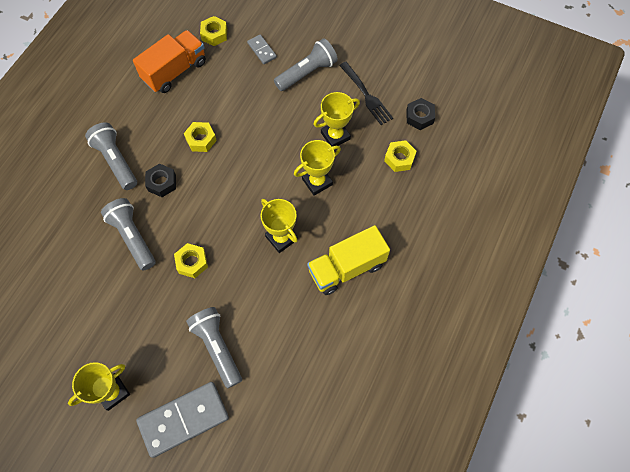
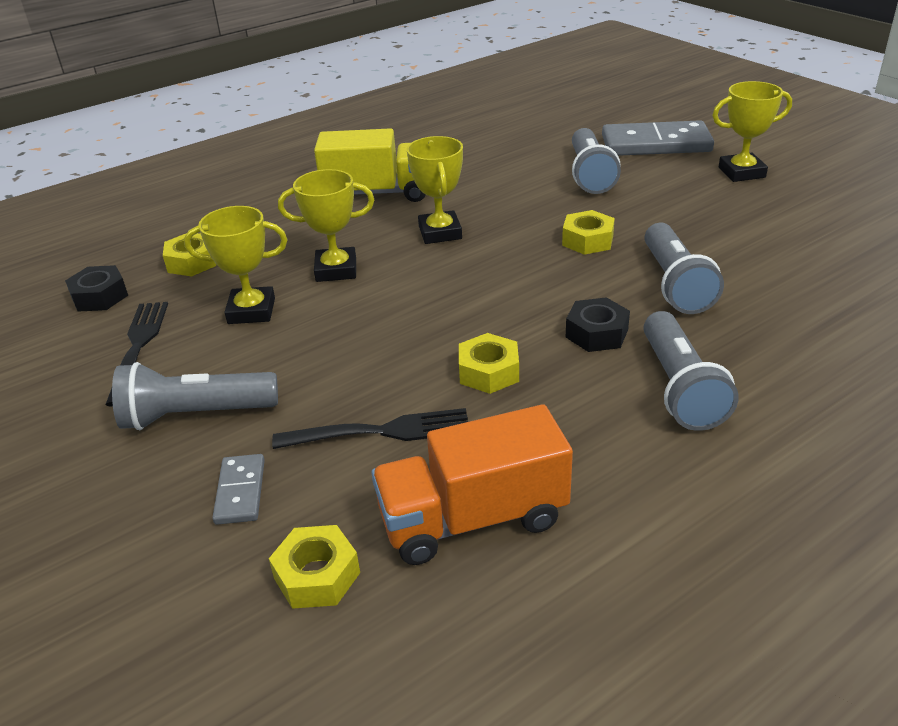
camera: 150 degrees left, 30 degrees down
none -> black fork [272,408,468,449]

